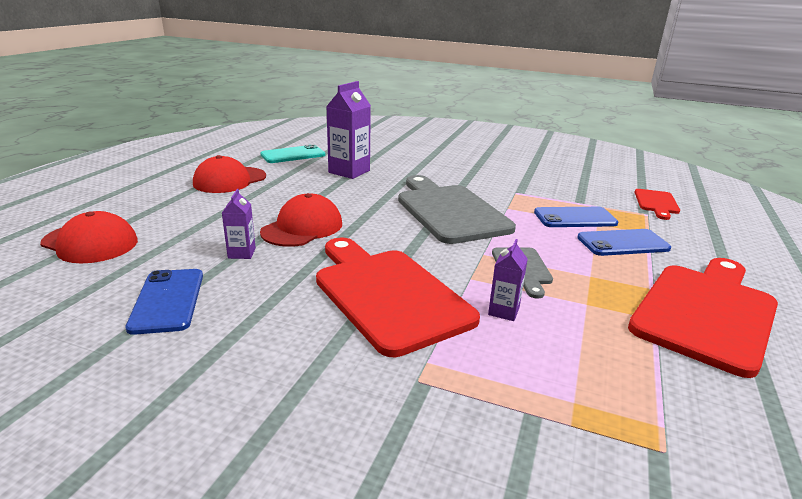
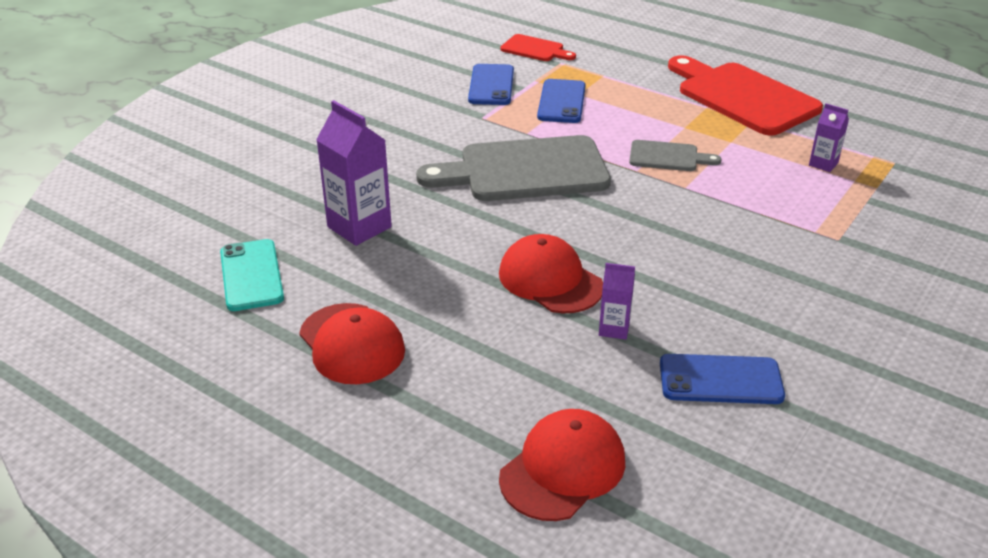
camera: 75 degrees left, 10 degrees up
red cutting board [316,238,480,357] -> none
purple carton [488,239,528,321] -> purple carton moved to [809,103,849,172]
blue phone [577,229,671,256] -> blue phone moved to [468,64,514,105]

